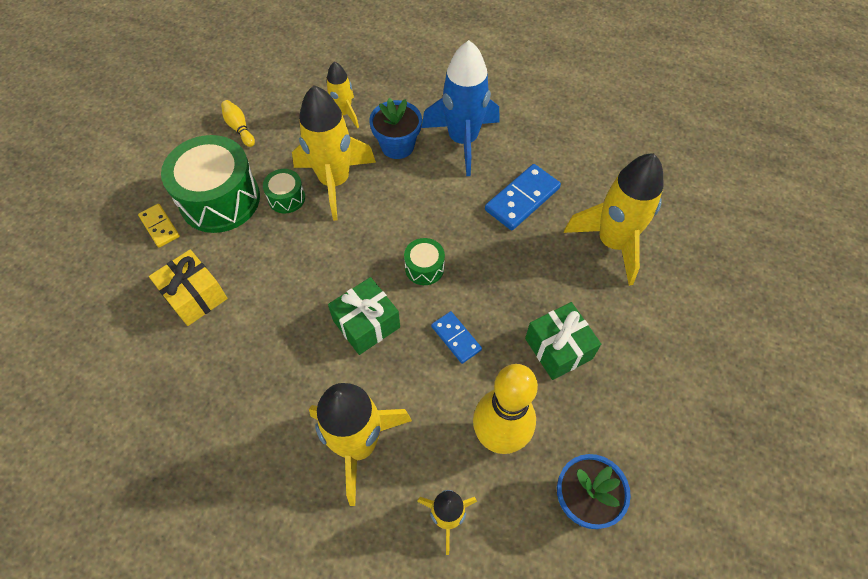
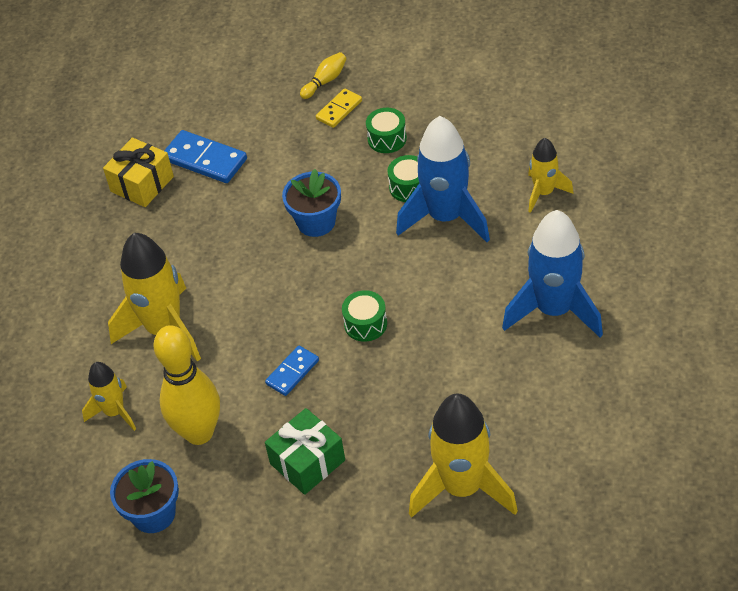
camera: 80 degrees right, 10 degrees down
yellow gift [149,249,228,326] -> yellow gift moved to [103,137,174,207]
green drum [161,135,260,233] -> green drum [366,108,407,153], size x0.47
yellow bowling pin [221,100,255,147] -> yellow bowling pin moved to [300,52,346,99]
yellow rocket [292,85,376,221] -> blue rocket [396,116,490,242]
green gift [328,277,400,355] -> none
blue flower pot [369,98,422,159] -> blue flower pot moved to [282,169,341,237]
blue domino [485,164,561,230] -> blue domino moved to [164,130,247,183]

